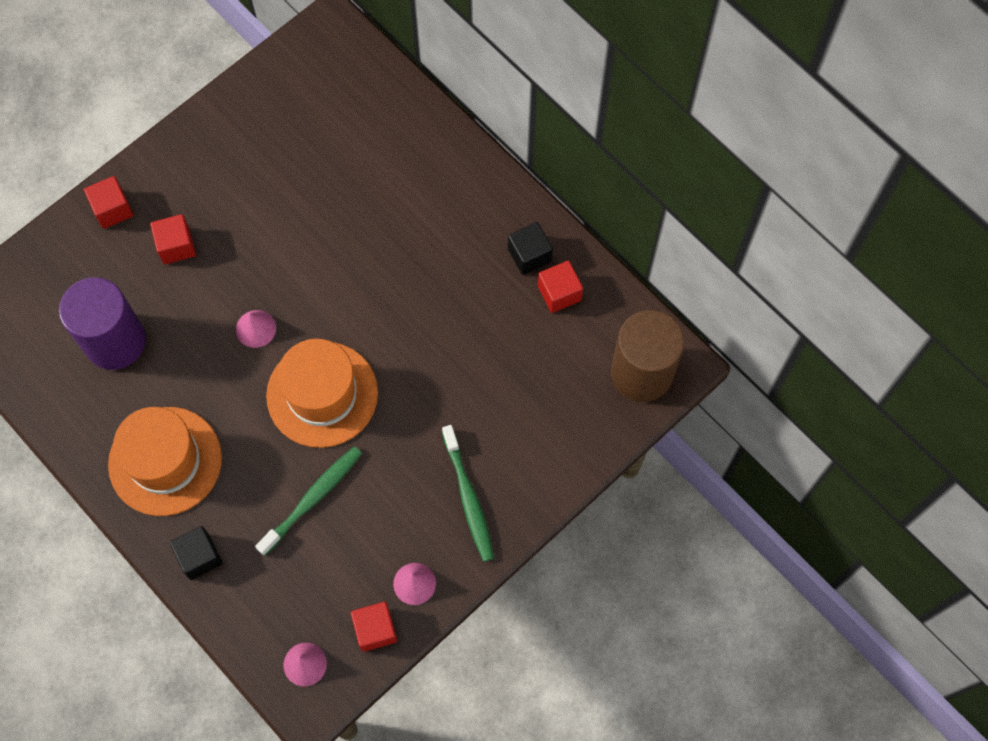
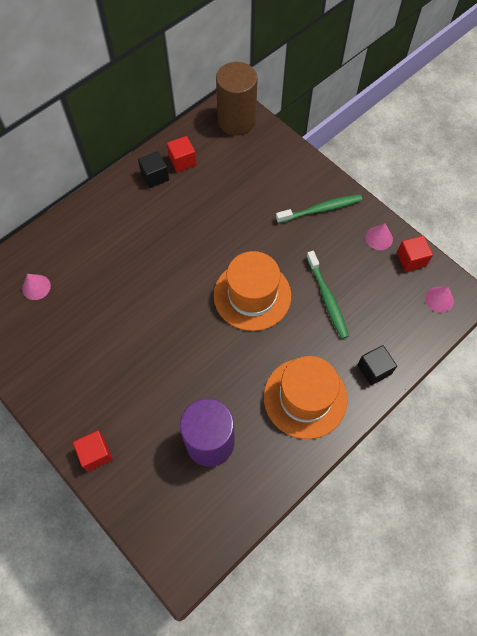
camera: 90 degrees left, 5 degrees down
red cube [150,214,196,264] -> none
pink cone [236,310,276,348] -> pink cone moved to [22,274,51,300]
green toothbrush [255,446,362,556] -> green toothbrush turned 150 degrees counterclockwise [306,251,349,339]

